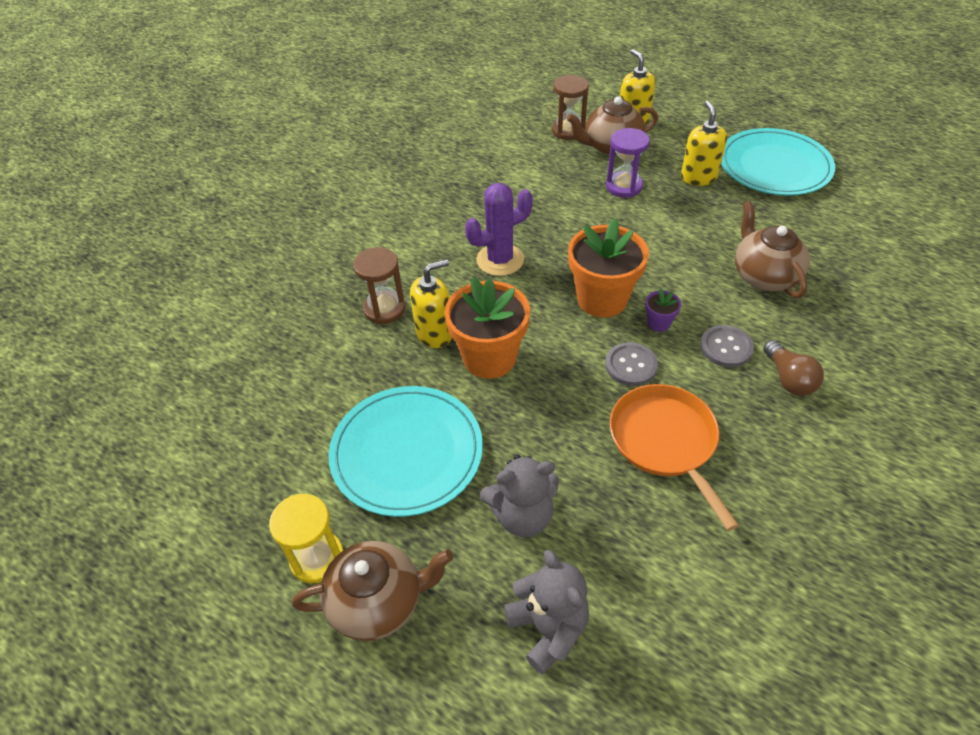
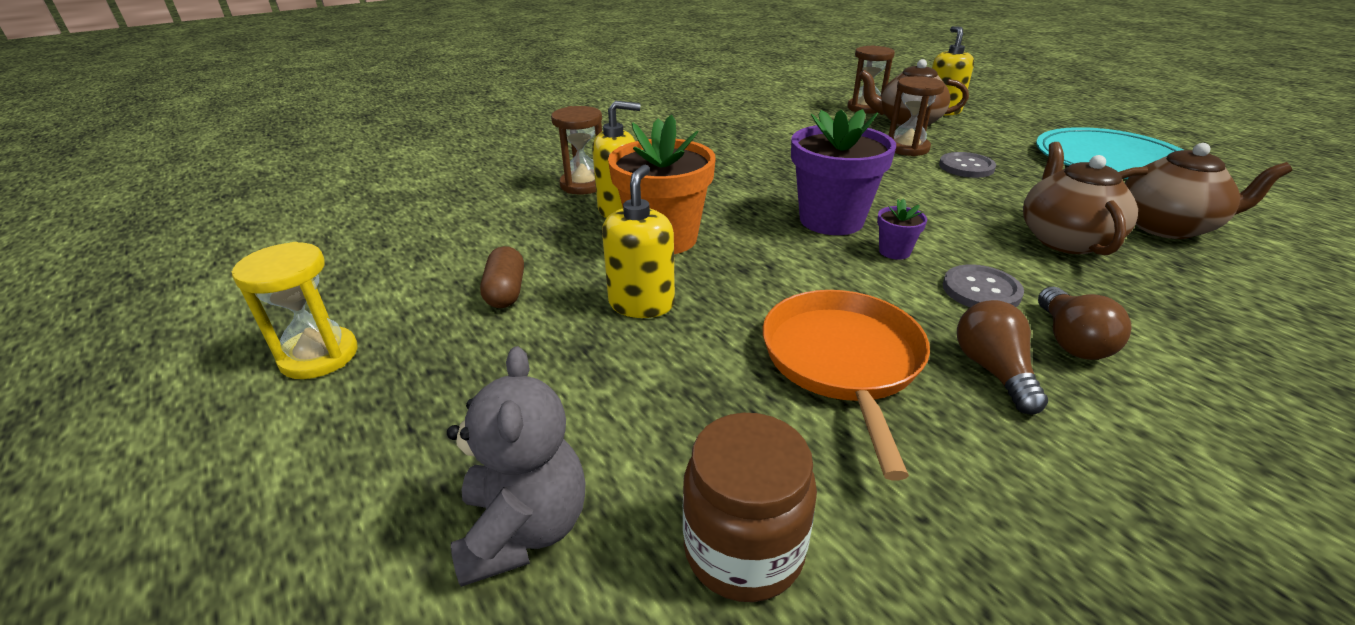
camera: 20 degrees right, 15 degrees down
brown teapot [292,541,453,641] -> brown teapot moved to [1118,143,1292,239]
turquoise plate [329,386,483,517] -> brown capsule [480,246,524,308]
purple cactus [465,183,533,276] -> none
grey teddy bear [480,454,559,537] -> none
orange flower pot [568,218,649,318] -> purple flower pot [791,109,896,235]
grey button [605,342,658,386] -> grey button moved to [939,152,996,178]
purple hourglass [606,128,650,198] -> brown hourglass [888,76,945,156]
yellow soap dispenser [681,101,727,186] -> yellow soap dispenser moved to [602,164,675,318]
none -> brown jar [683,413,817,602]
none -> brown light bulb [957,300,1048,415]

